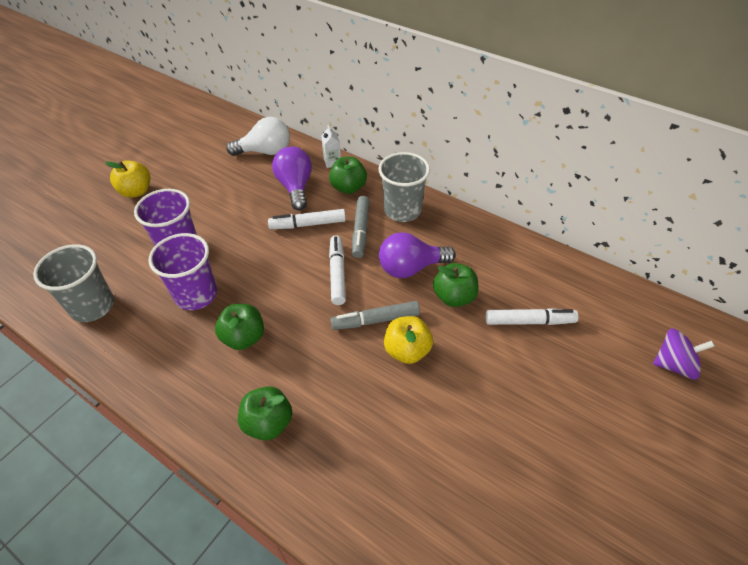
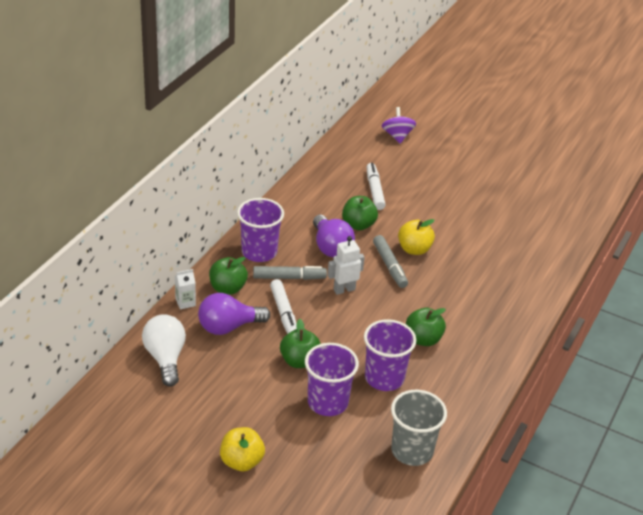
camera: 100 degrees left, 10 degrees down
green apple [238,386,292,441] -> green apple moved to [280,319,321,368]
white marker [329,235,346,305] -> white robot [328,236,365,295]
grey cup [378,152,430,222] -> purple cup [237,198,284,262]

